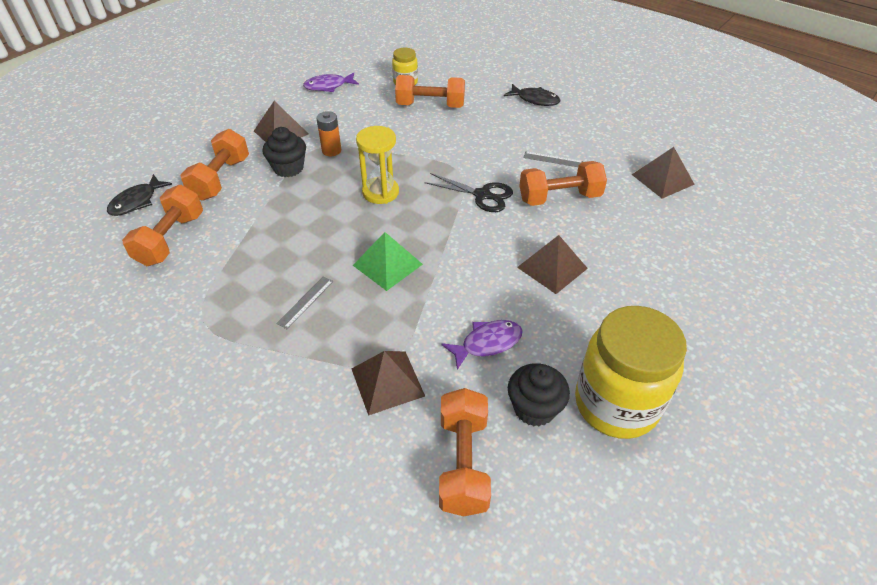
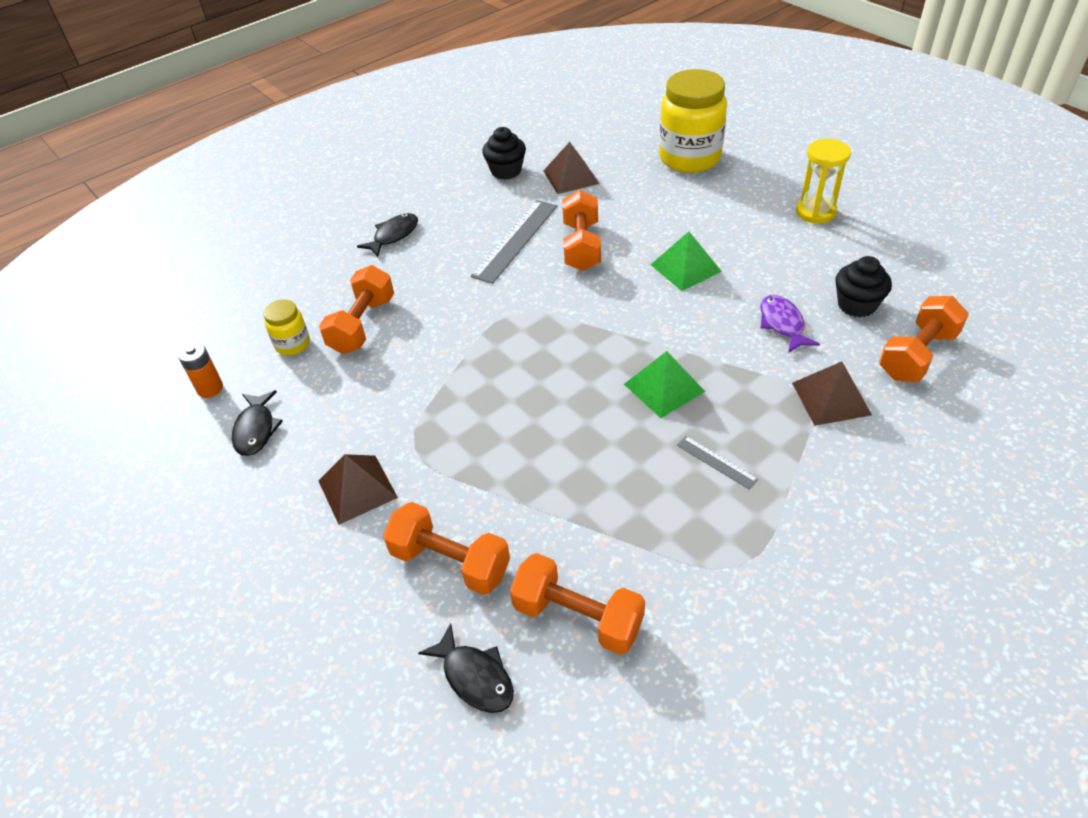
camera: 75 degrees left, 0 degrees up
black cupcake [263,127,306,177] -> black cupcake moved to [482,127,526,180]
purple fish [303,72,359,92] -> black fish [232,390,283,456]
orange battery [316,111,341,156] -> orange battery moved to [178,343,223,398]
yellow hourglass [356,126,399,204] -> yellow hourglass moved to [796,139,851,224]
black scissors [424,173,513,212] -> none
orange dumbbell [439,388,491,516] -> orange dumbbell turned 60 degrees counterclockwise [879,296,969,382]
brown pyramid [517,235,588,294] -> green pyramid [651,231,722,291]
grey ruler [523,151,583,167] -> grey ruler [471,200,557,284], size x2.03
yellow jar [575,306,687,439] -> yellow jar moved to [659,69,727,173]

